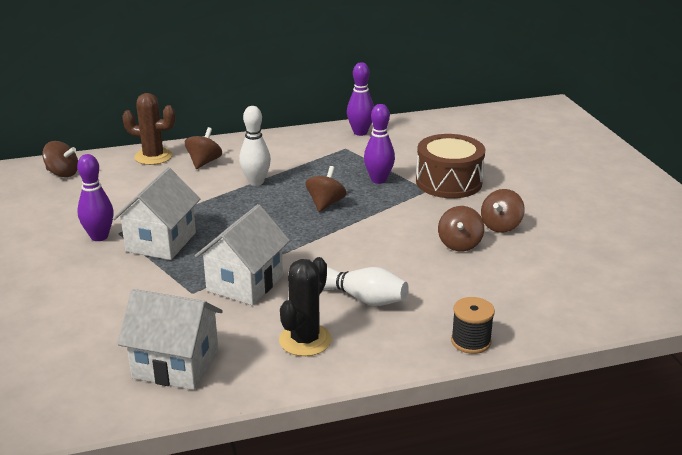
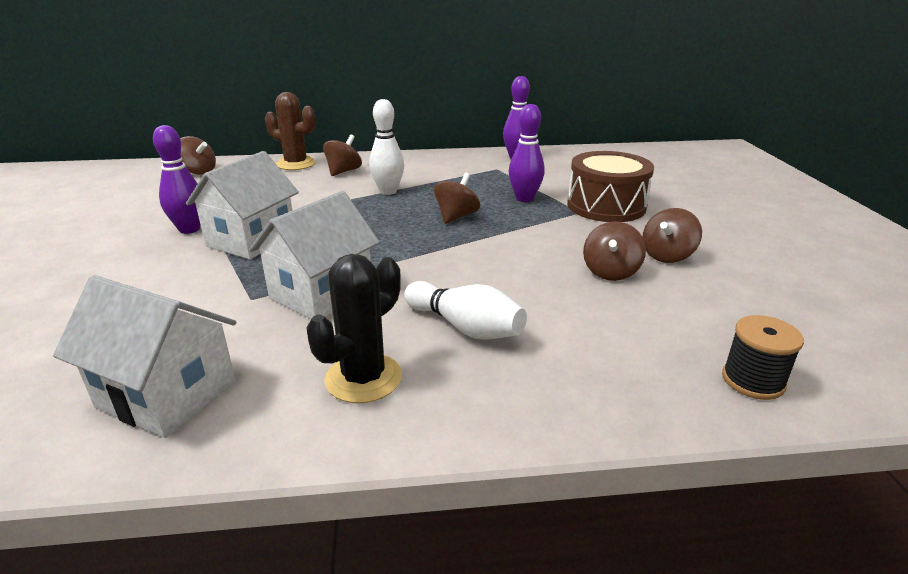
camera: 10 degrees right, 0 degrees up
black spool [451,297,495,354] -> black spool moved to [722,315,804,400]

